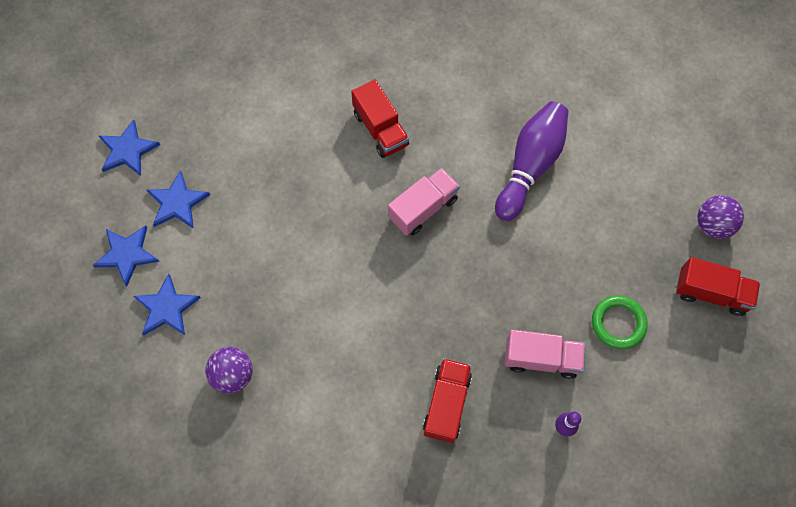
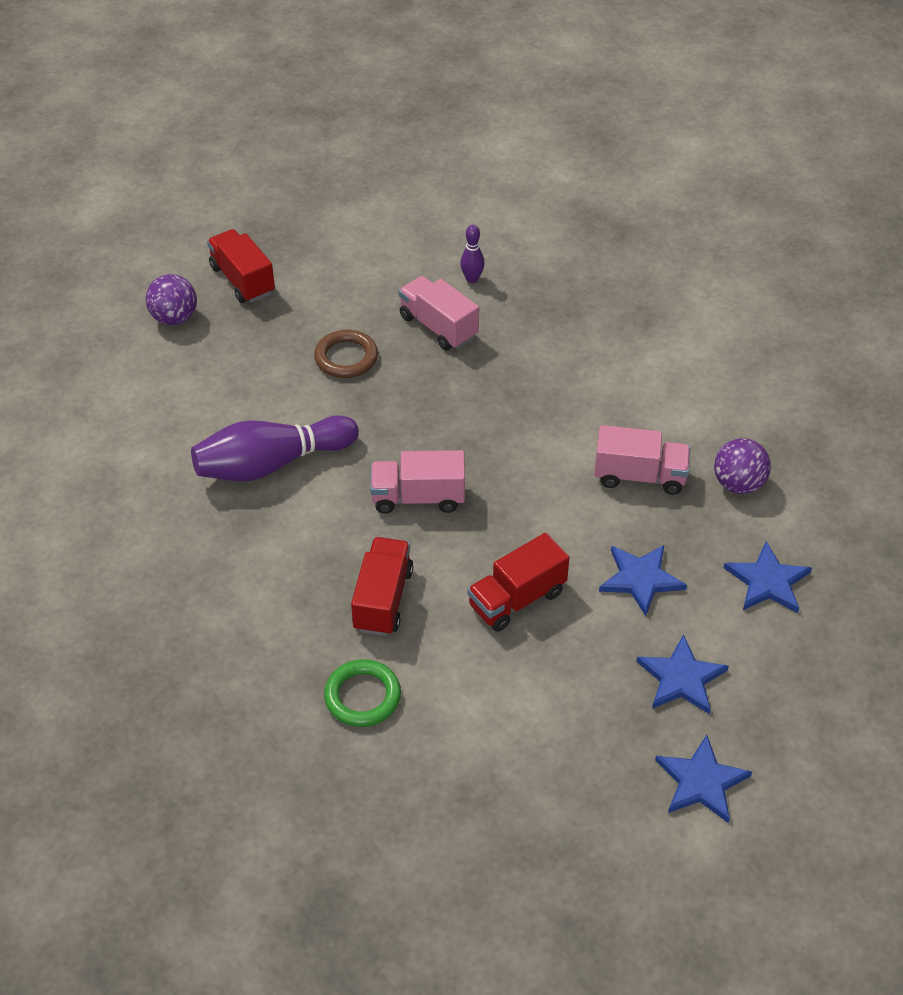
camera: 140 degrees left, 20 degrees down
blue star [93,225,160,286] -> blue star moved to [599,545,687,616]
red truck [423,358,472,443] -> red truck moved to [467,533,569,632]
green ring [592,295,648,349] -> green ring moved to [324,659,401,727]
none -> brown ring [314,330,378,378]
none -> pink truck [594,425,691,495]

